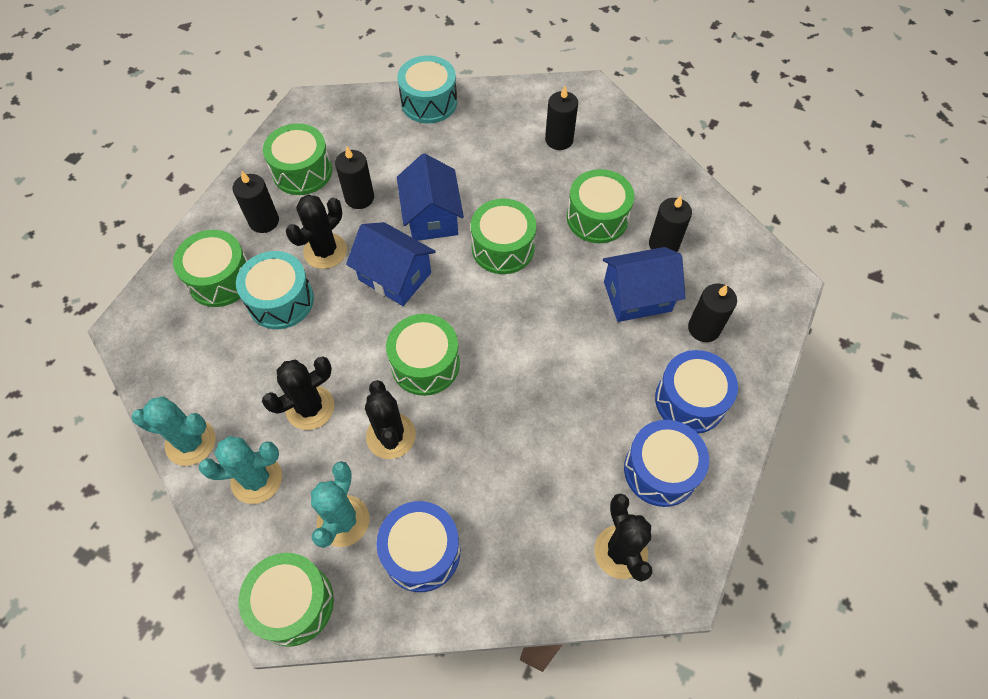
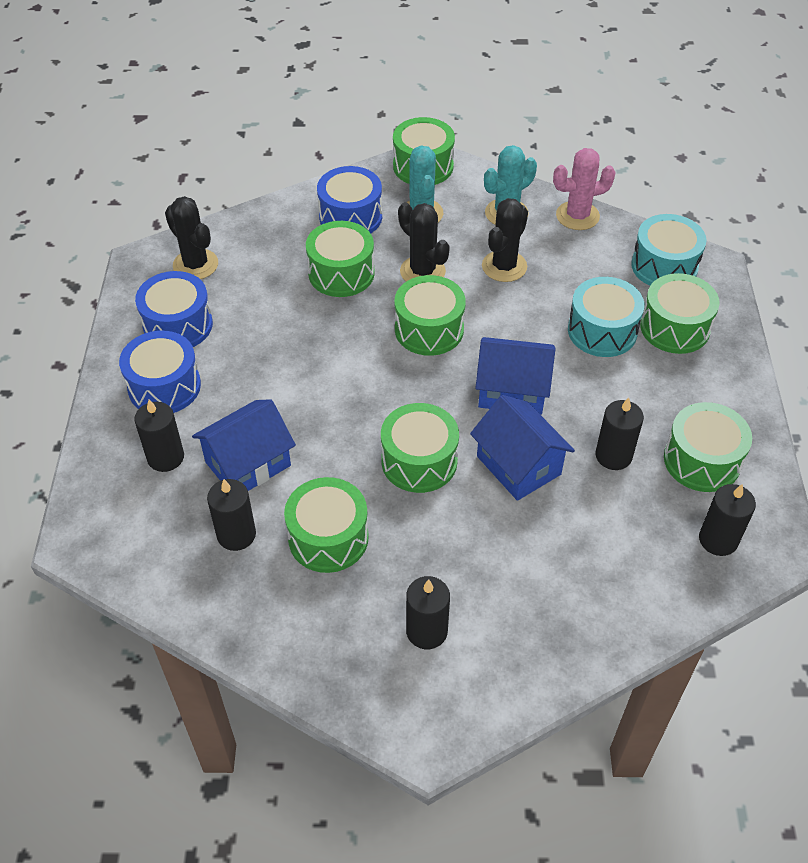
camera: 155 degrees right, 10 degrees down
turquoise cactus [131,396,216,466] -> pink cactus [553,148,616,230]
black candle [233,171,279,233] -> black candle moved to [699,484,756,556]
black cactus [286,194,347,269] -> none
turquoise drum [397,55,457,124] -> turquoise drum moved to [631,214,707,286]
none -> green drum [306,221,375,297]

